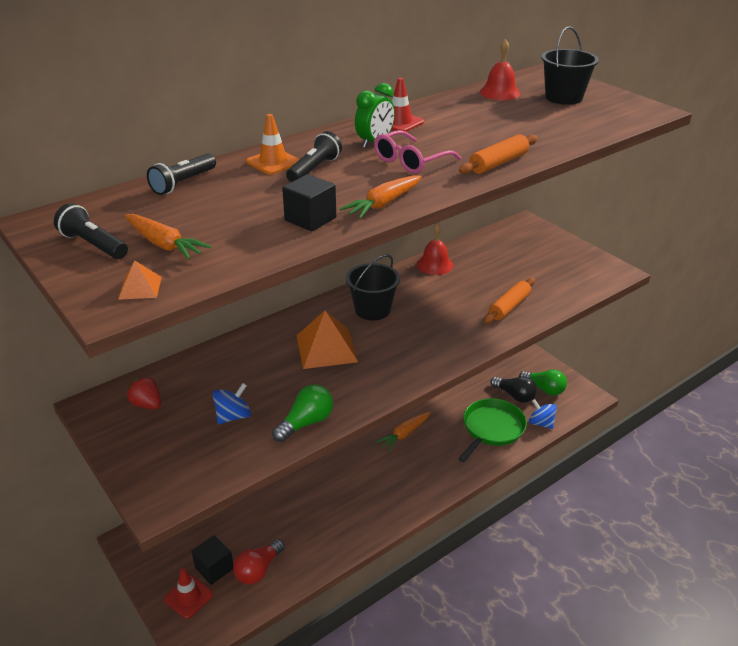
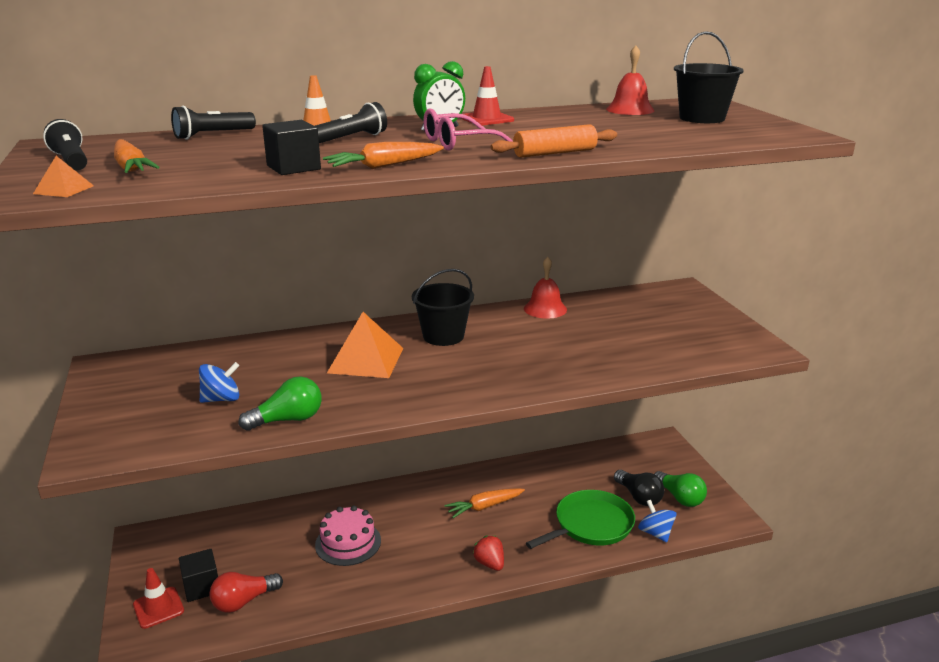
camera: 20 degrees right, 10 degrees down
red strawberry [127,376,161,409] -> red strawberry moved to [473,536,504,571]
orange rolling pin [484,278,535,324] -> none
none -> pink cake [315,506,381,566]

